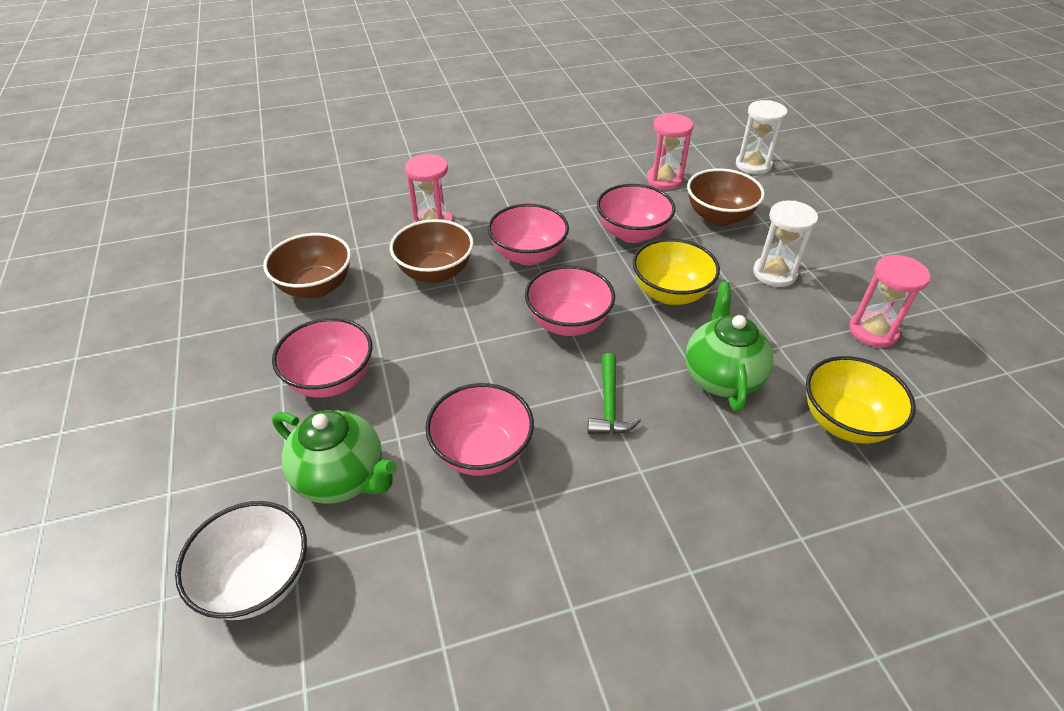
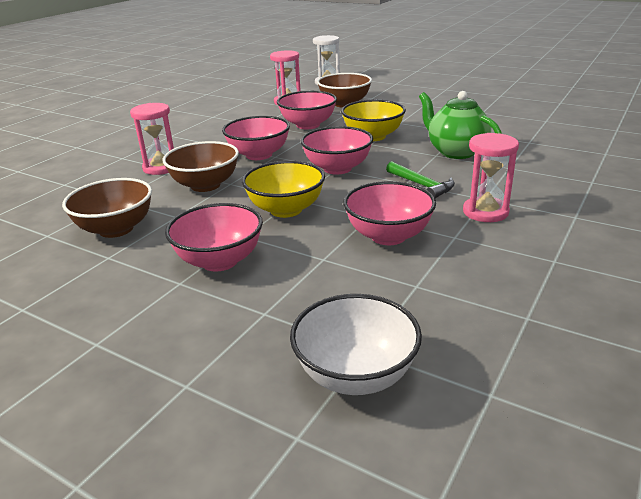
camera: 40 degrees left, 15 degrees down
green teapot [272,410,397,504] -> none
white hourglass [753,201,818,287] -> none
yellow bowl [806,356,916,444] -> yellow bowl moved to [242,161,325,218]
pink hourglass [849,255,930,348] -> pink hourglass moved to [463,133,519,222]

